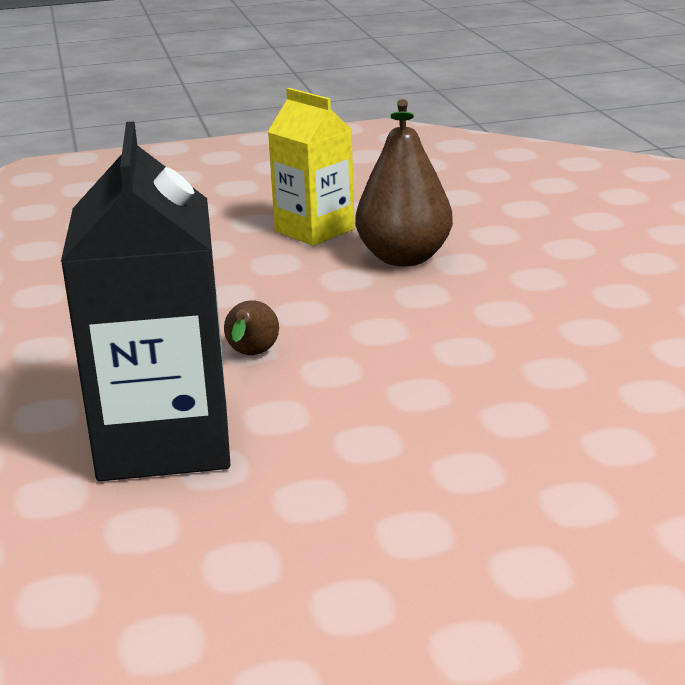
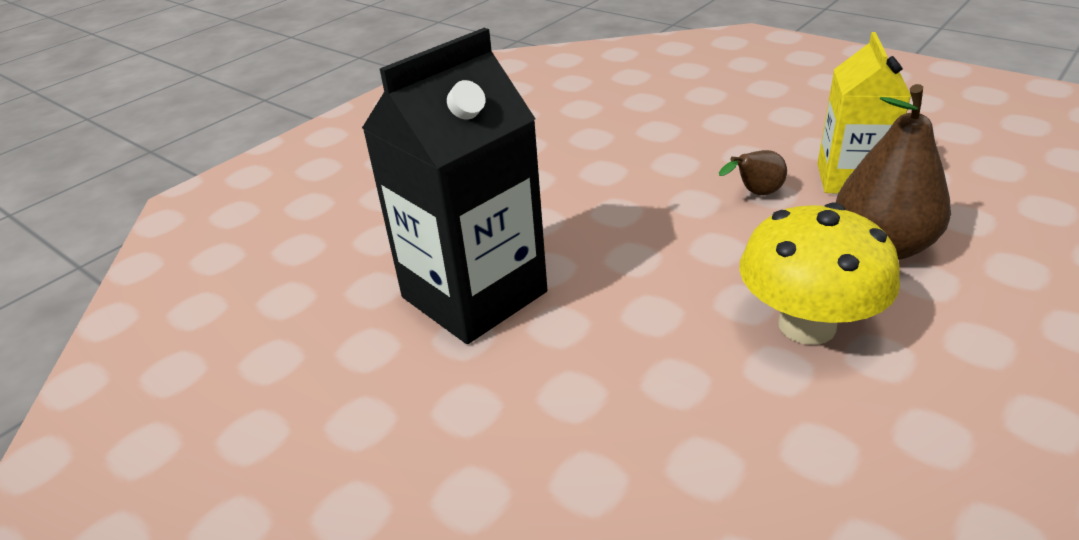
camera: 55 degrees right, 10 degrees up
brown pear [224,300,279,355] -> brown pear moved to [719,150,787,195]
none -> yellow mushroom [739,202,900,345]

